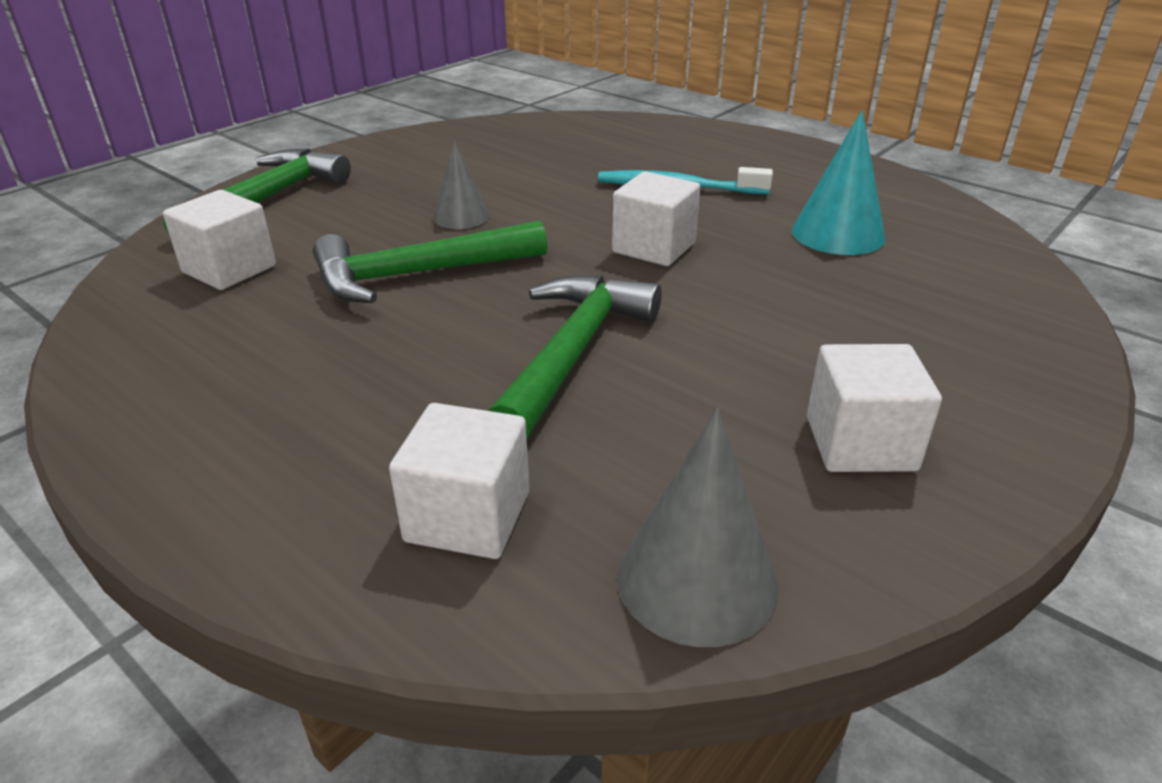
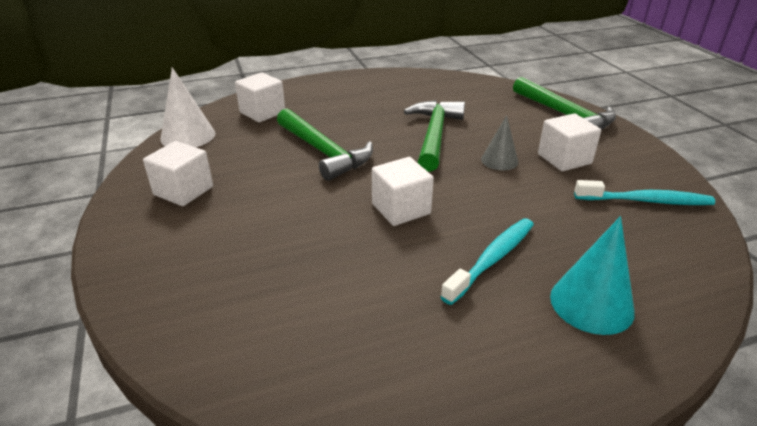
camera: 120 degrees right, 0 degrees up
white cube [163,190,276,290] -> white cube moved to [538,114,601,171]
grey cone [617,408,778,647] -> white cone [161,67,215,147]
turquoise cone [792,110,885,255] -> turquoise cone moved to [550,216,635,335]
none -> turquoise toothbrush [574,180,715,205]

